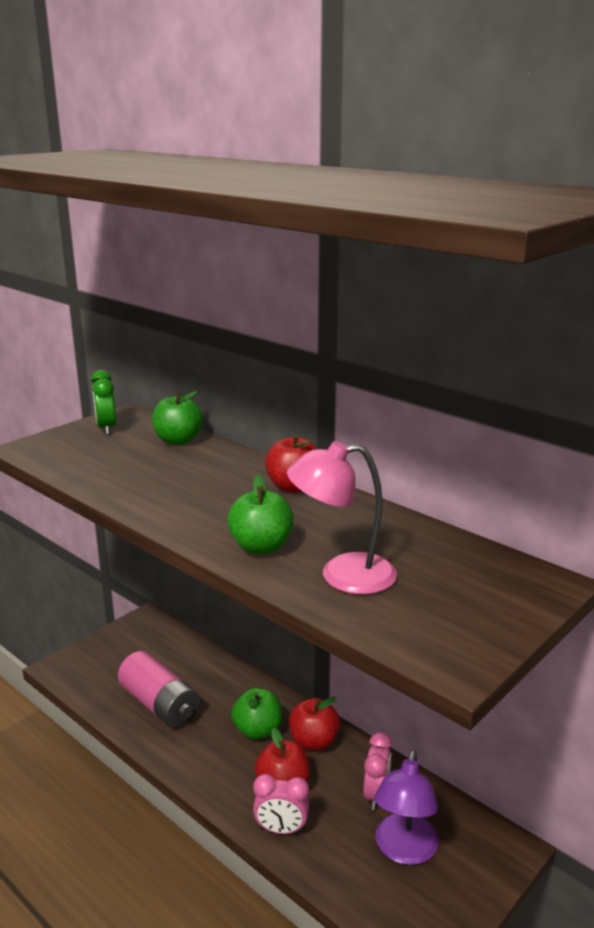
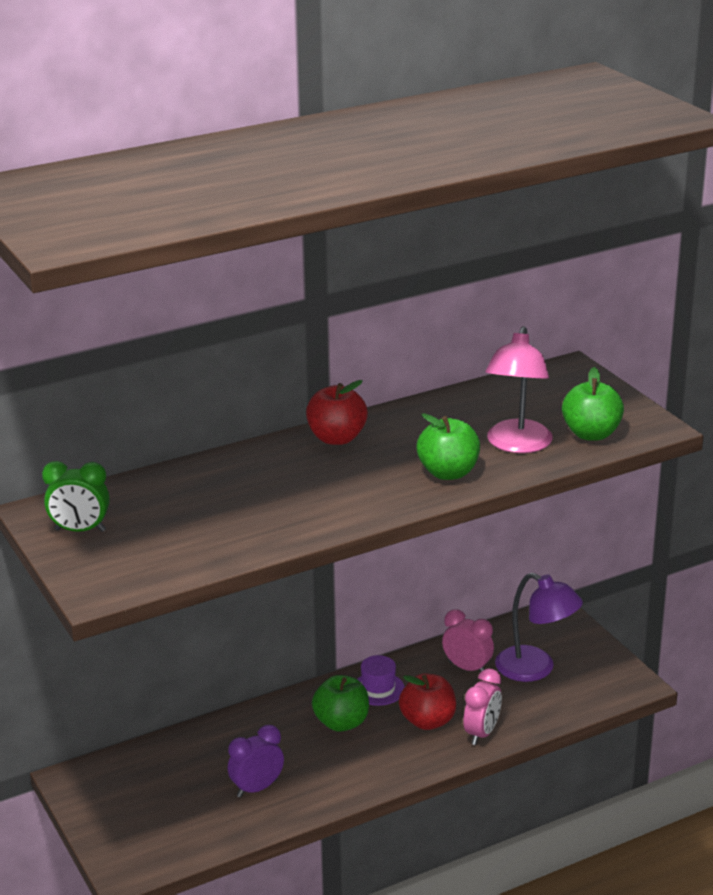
camera: 70 degrees left, 5 degrees up
pink battery [118,651,200,729] -> purple clock [228,725,284,798]
green apple [152,391,203,445] -> green apple moved to [562,367,624,441]
red apple [289,696,340,750] -> purple hat [357,655,405,706]

